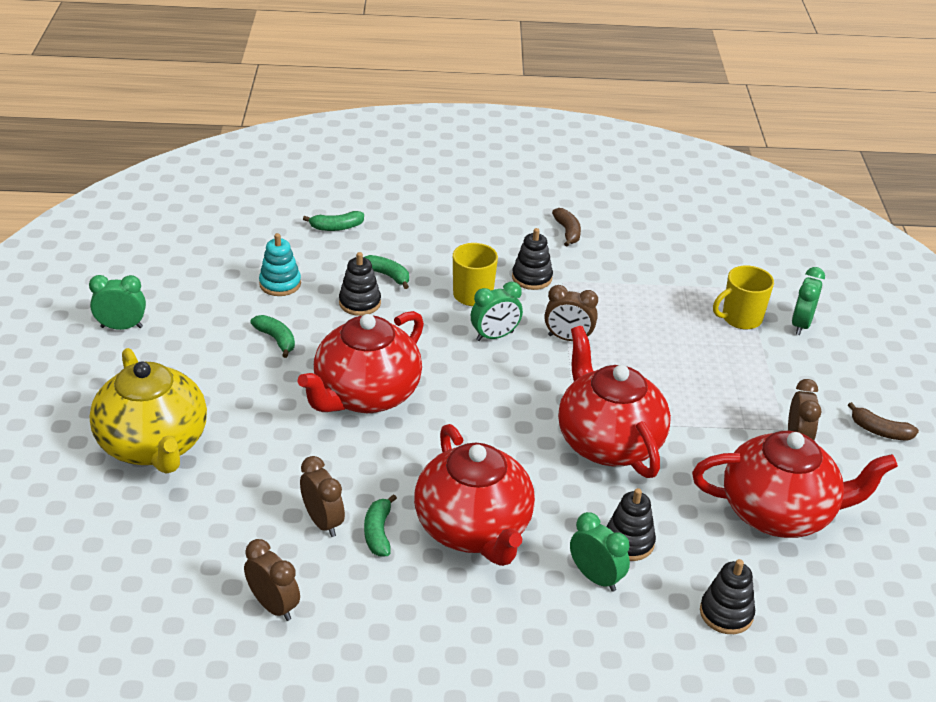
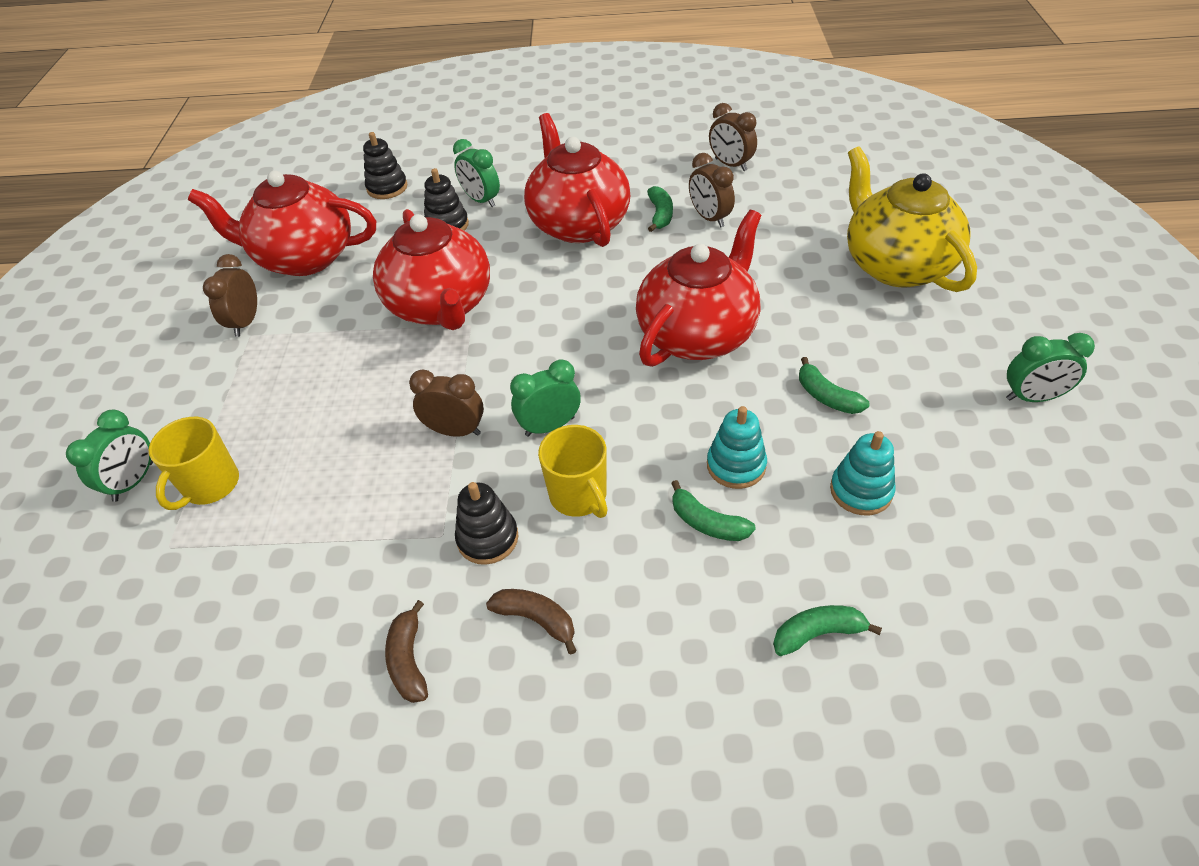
camera: 175 degrees left, 10 degrees up
black stacking toy [339,252,381,316] -> turquoise stacking toy [707,406,767,489]
yellow mug [713,265,774,329] -> yellow mug turned 135 degrees clockwise [149,417,239,510]
brown banana [848,402,919,441] -> brown banana moved to [486,589,577,655]

